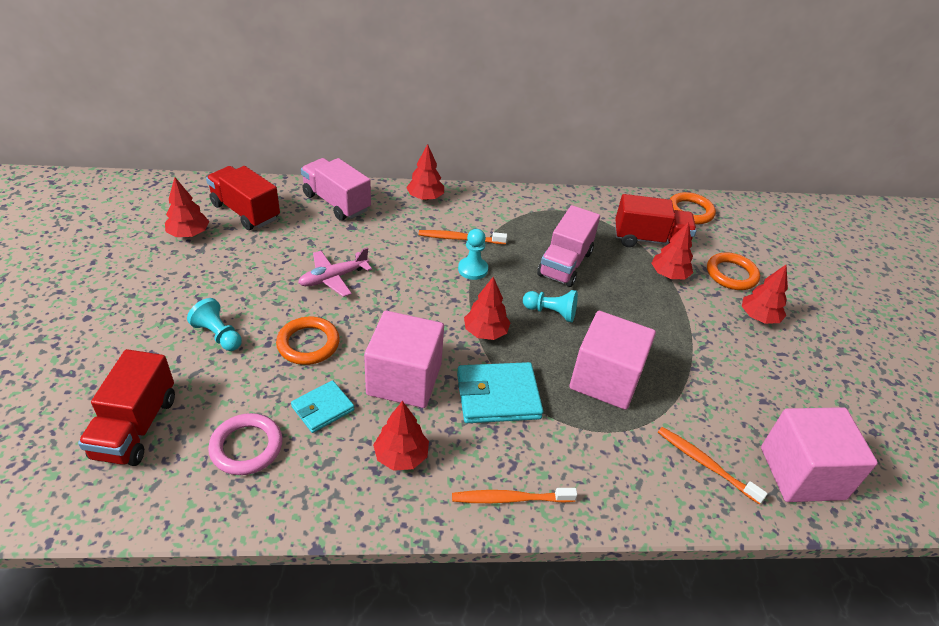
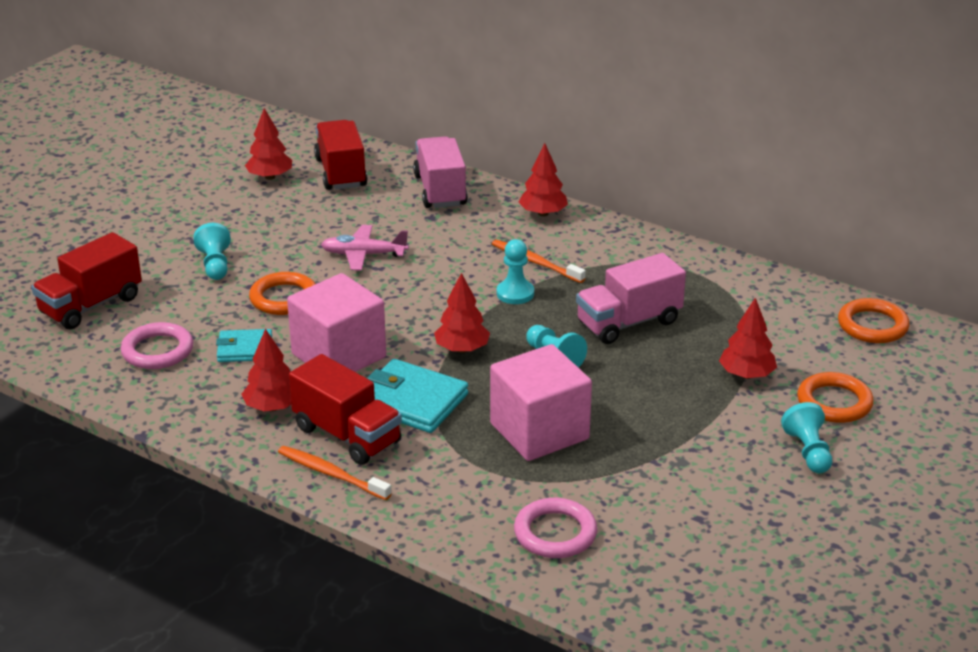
camera: 40 degrees right, 10 degrees down
red truck [615,194,697,247] -> red truck moved to [289,354,402,465]
orange toothbrush [658,427,768,504] -> pink ring [514,498,597,558]
red tree [742,265,788,324] -> turquoise pawn [781,402,832,473]
pink cube [761,407,878,502] -> none

